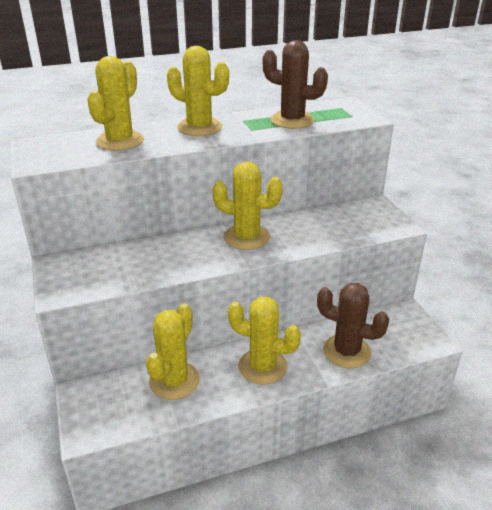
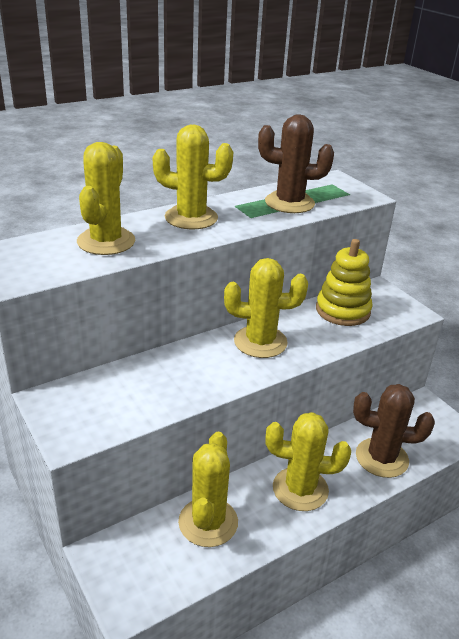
camera: 15 degrees left, 0 degrees up
none -> yellow stacking toy [316,239,373,326]

